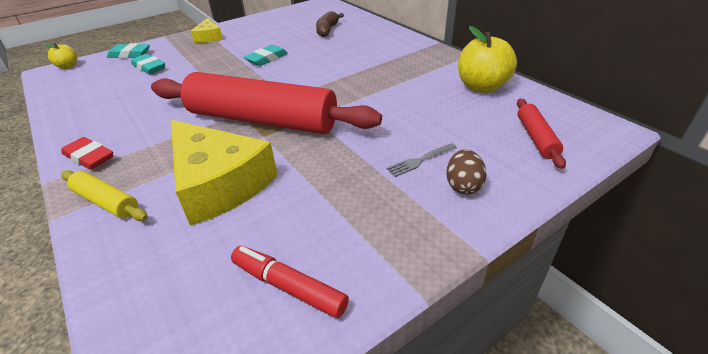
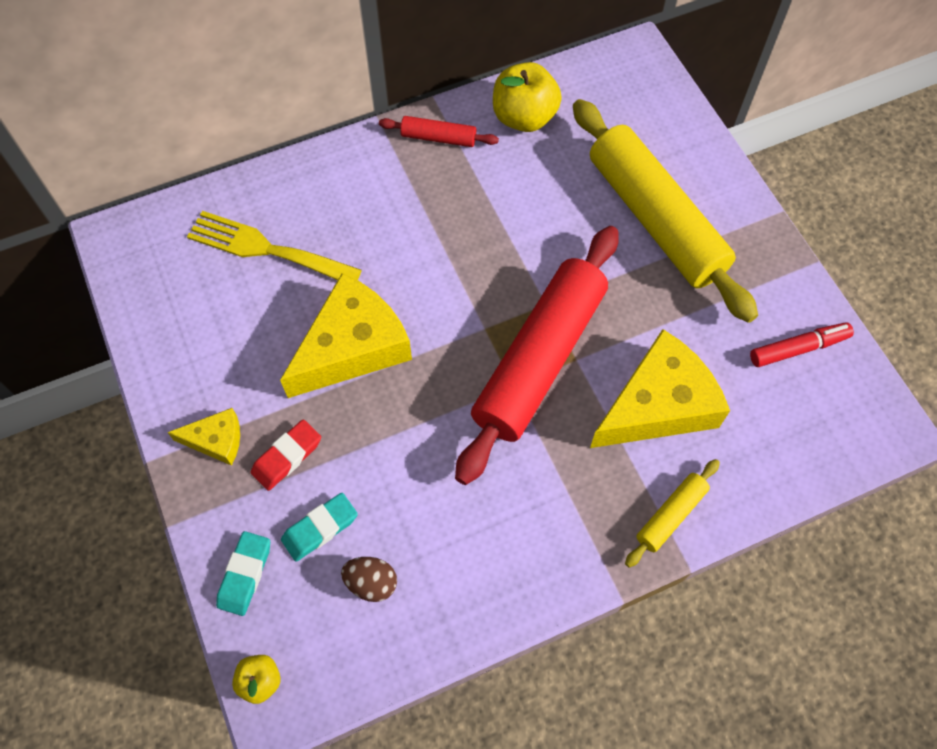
camera: 80 degrees left, 25 degrees up
red eraser [61,137,113,170] -> red eraser moved to [251,420,321,491]
red marker [231,246,349,318] -> red marker turned 150 degrees counterclockwise [750,322,854,367]
turquoise eraser [244,45,288,66] -> yellow cheese [280,273,412,398]
brown banana [316,11,344,37] -> yellow fork [187,211,362,280]
grey fork [387,143,457,177] -> yellow rolling pin [573,99,758,323]
brown egg [446,149,487,194] -> brown egg moved to [341,557,397,602]
red rolling pin [517,99,566,169] -> red rolling pin moved to [379,116,499,147]

